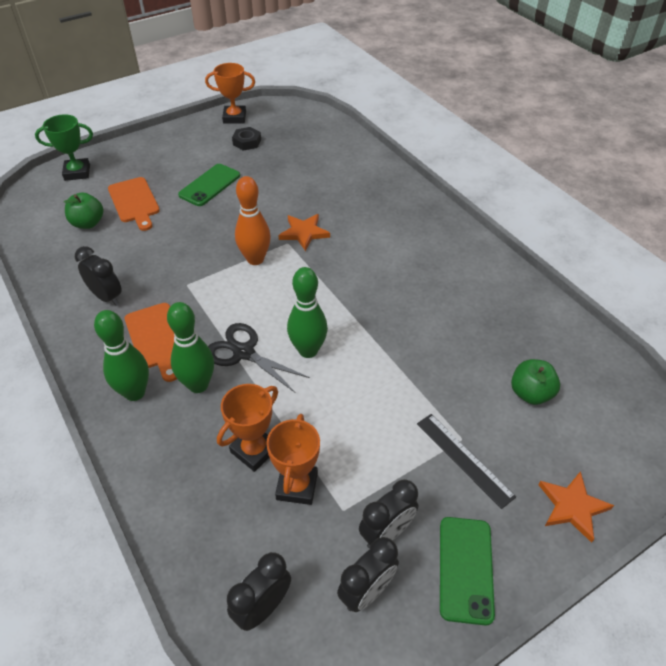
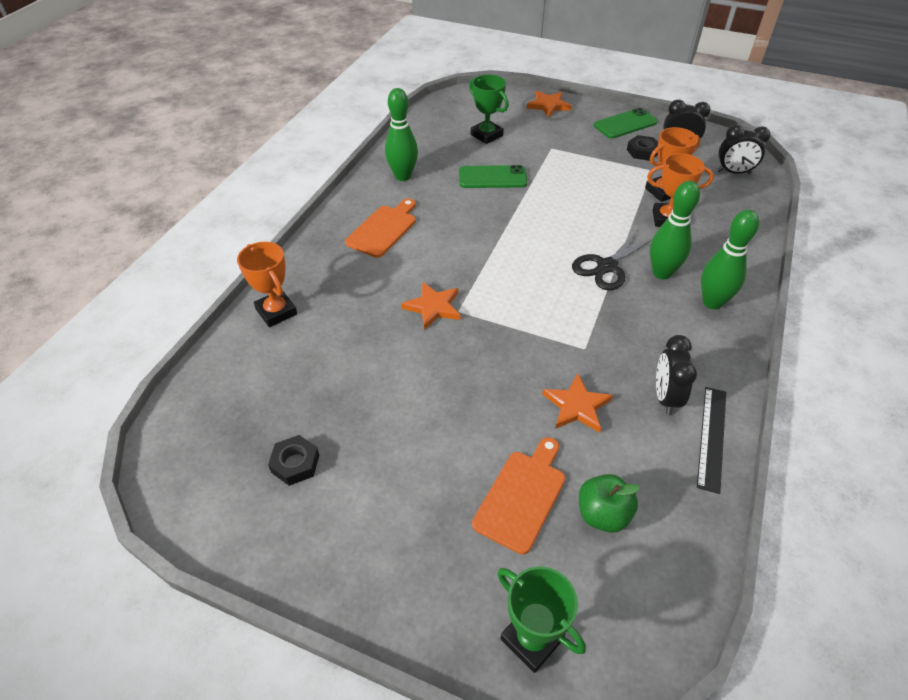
camera: 125 degrees left, 0 degrees up
orange cutting board [125,303,177,382] -> orange cutting board moved to [345,198,416,258]
green phone [178,164,240,206] -> green phone moved to [459,165,527,188]
orange trophy [205,63,255,124] -> orange trophy moved to [237,242,297,327]
black scissors [208,323,310,393] -> black scissors turned 45 degrees clockwise [572,230,652,290]
orange bowling pin [235,176,271,265] -> none
green bowling pin [287,267,328,358] -> green bowling pin moved to [385,88,418,181]
black clock [359,479,418,549] -> black nut [627,135,658,161]
black ruler [417,414,516,509] -> black ruler moved to [697,387,726,494]
green apple [511,359,560,405] -> green trophy [469,75,509,144]
none -> orange star [542,373,613,433]

